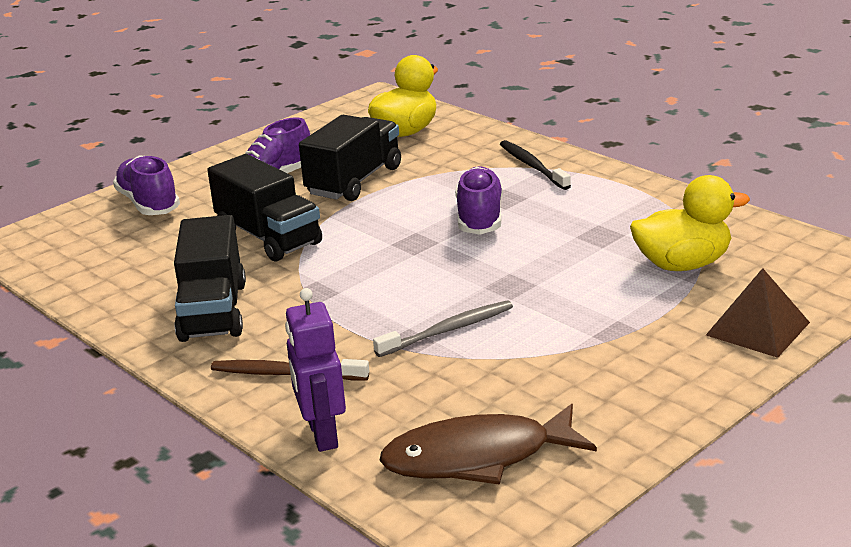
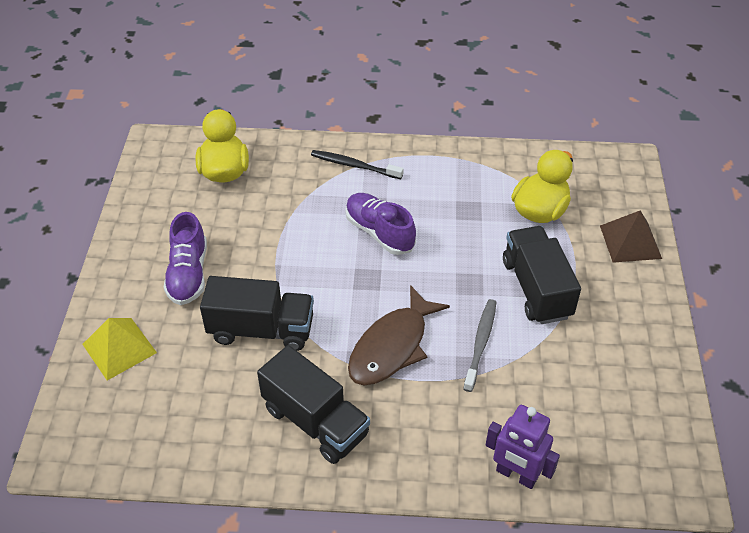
camera: 45 degrees left, 20 degrees up
purple shoe [113,156,180,215] -> yellow pyramid [82,318,157,380]
brown toothbrush [211,359,369,381] -> none
black truck [299,115,401,201] -> black truck moved to [503,226,581,324]
brown fish [379,404,597,485] -> brown fish moved to [348,285,450,385]

